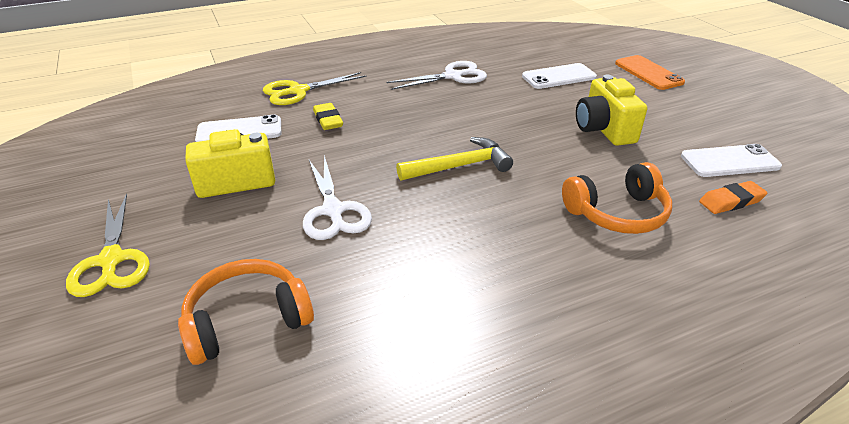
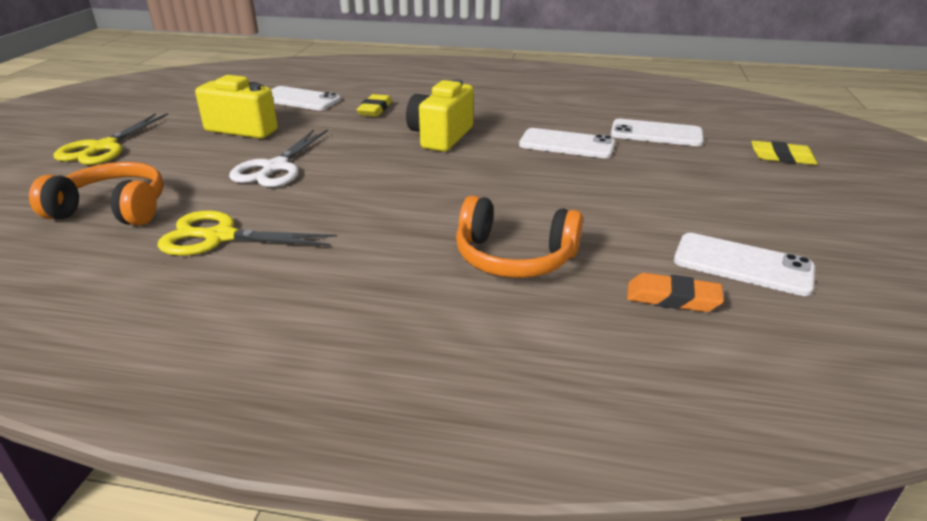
camera: 35 degrees right, 5 degrees down
yellow scissors [263,72,366,105] -> yellow scissors moved to [157,211,337,256]
white scissors [386,61,487,90] -> none
yellow hammer [396,137,513,181] -> none
yellow camera [576,75,647,146] -> yellow camera moved to [406,79,474,152]
orange phone [615,55,685,90] -> yellow eraser [751,141,817,165]
none -> white phone [519,128,615,158]

